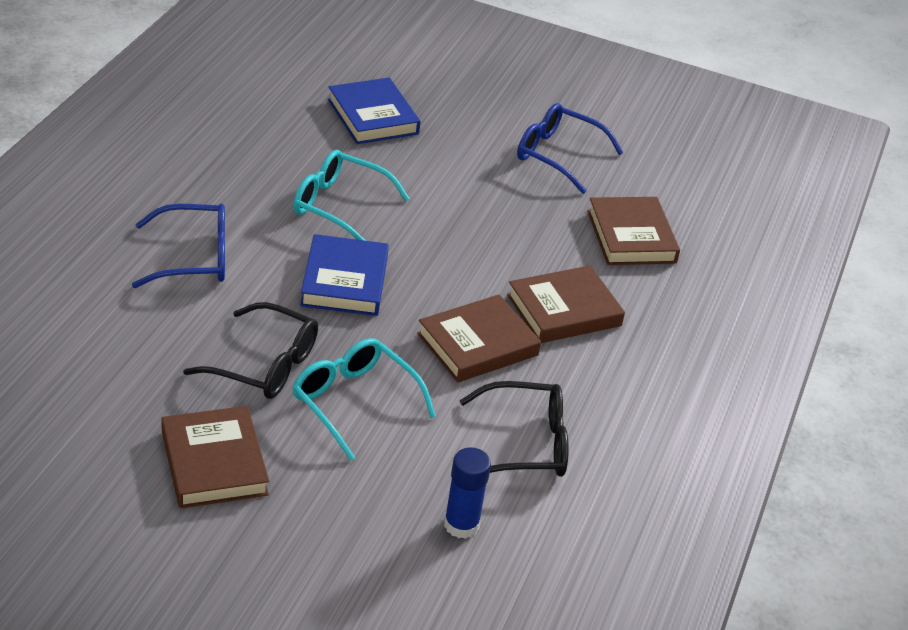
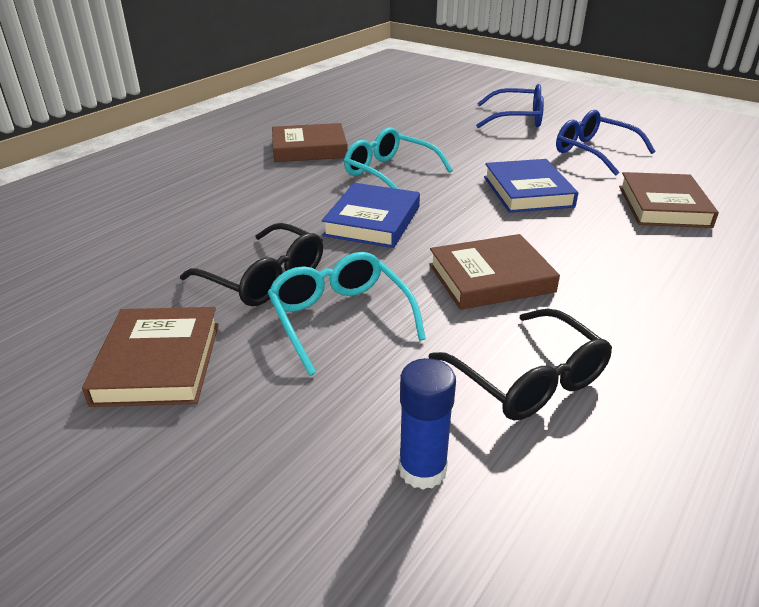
camera: 20 degrees right, 5 degrees down
blue glasses [132,203,225,288] -> blue glasses moved to [476,84,544,128]
blue book [328,78,421,144] -> blue book moved to [484,159,578,213]
black glasses [460,381,569,477] -> black glasses turned 45 degrees clockwise [429,308,612,420]
brown book [507,265,625,343] -> brown book moved to [272,123,348,162]

